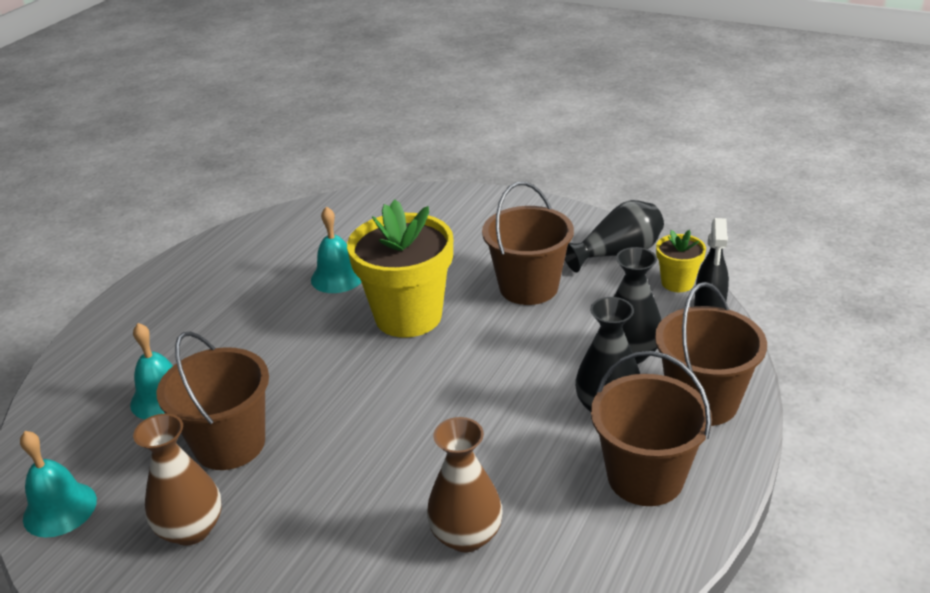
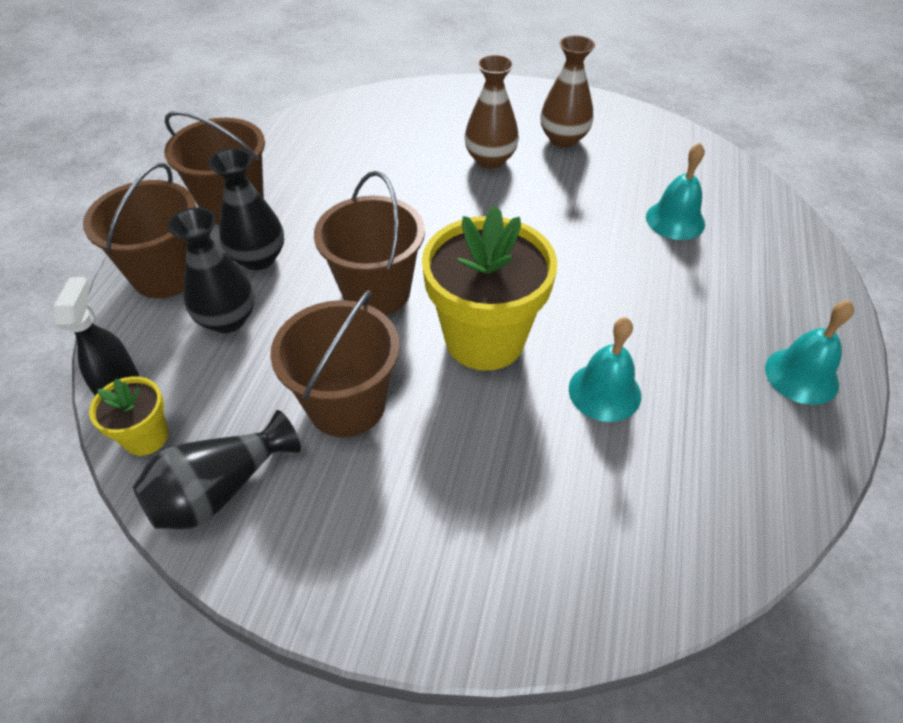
camera: 165 degrees right, 15 degrees up
turquoise bell [20,431,97,538] -> turquoise bell moved to [765,300,854,405]
brown bucket [157,331,269,470] -> brown bucket moved to [314,171,425,315]
brown vase [427,417,503,552] -> brown vase moved to [465,54,519,169]

